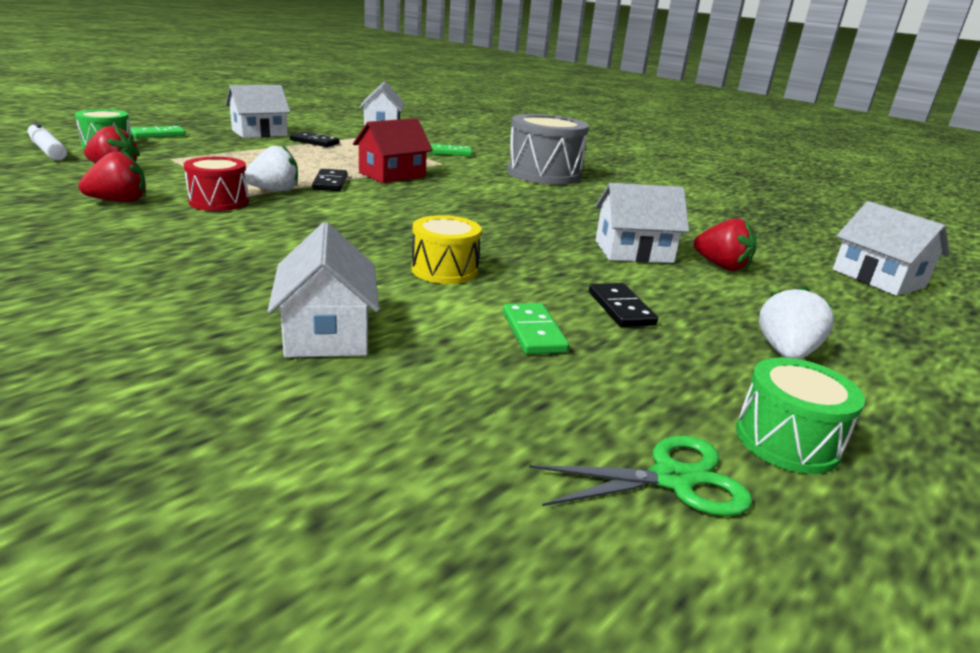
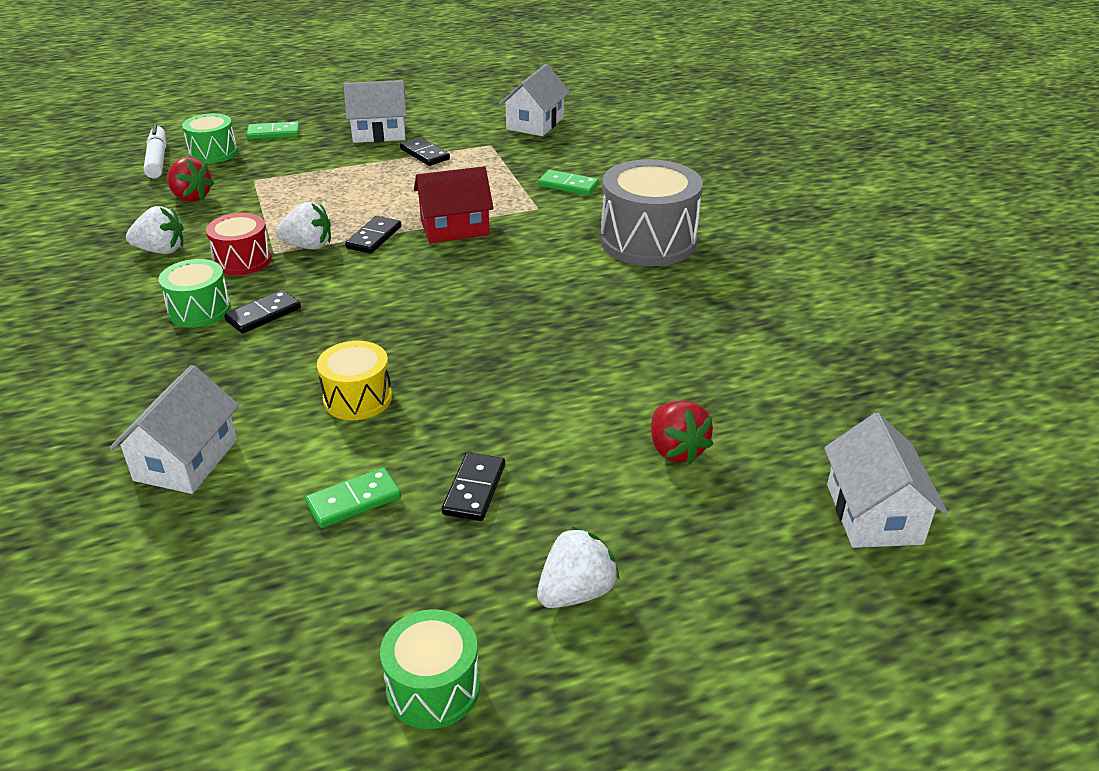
camera: 30 degrees right, 10 degrees up
red strawberry [78,151,146,202] -> white strawberry [126,206,184,254]
green domino [503,303,569,354] -> green domino turned 45 degrees clockwise [305,468,401,528]
green scissors [529,436,752,516] -> none
white house [595,183,689,263] -> none
none -> green drum [158,259,231,328]
none -> black domino [224,290,301,334]

